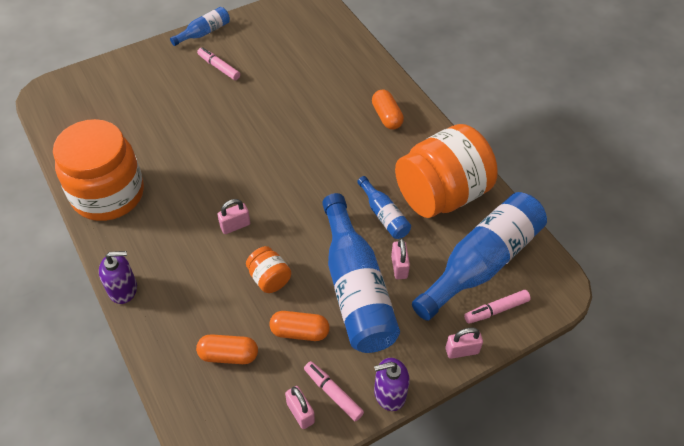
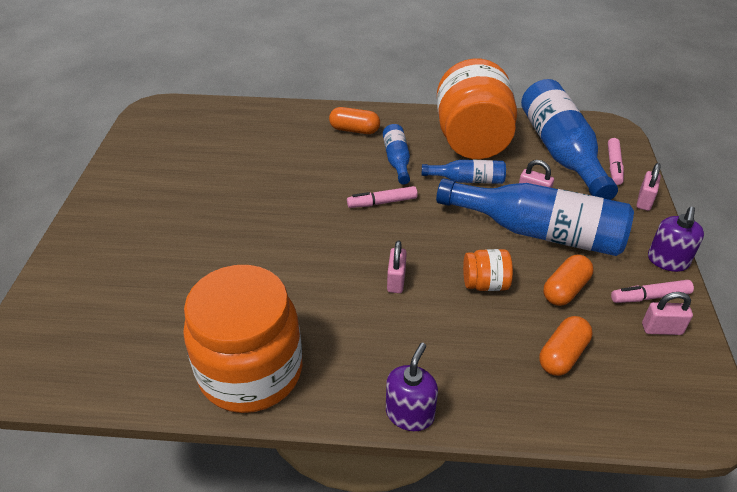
camera: 55 degrees left, 10 degrees down
blue bottle [170,7,230,46] -> blue bottle moved to [383,124,410,185]
pink marker [197,47,240,80] -> pink marker moved to [347,186,418,208]

